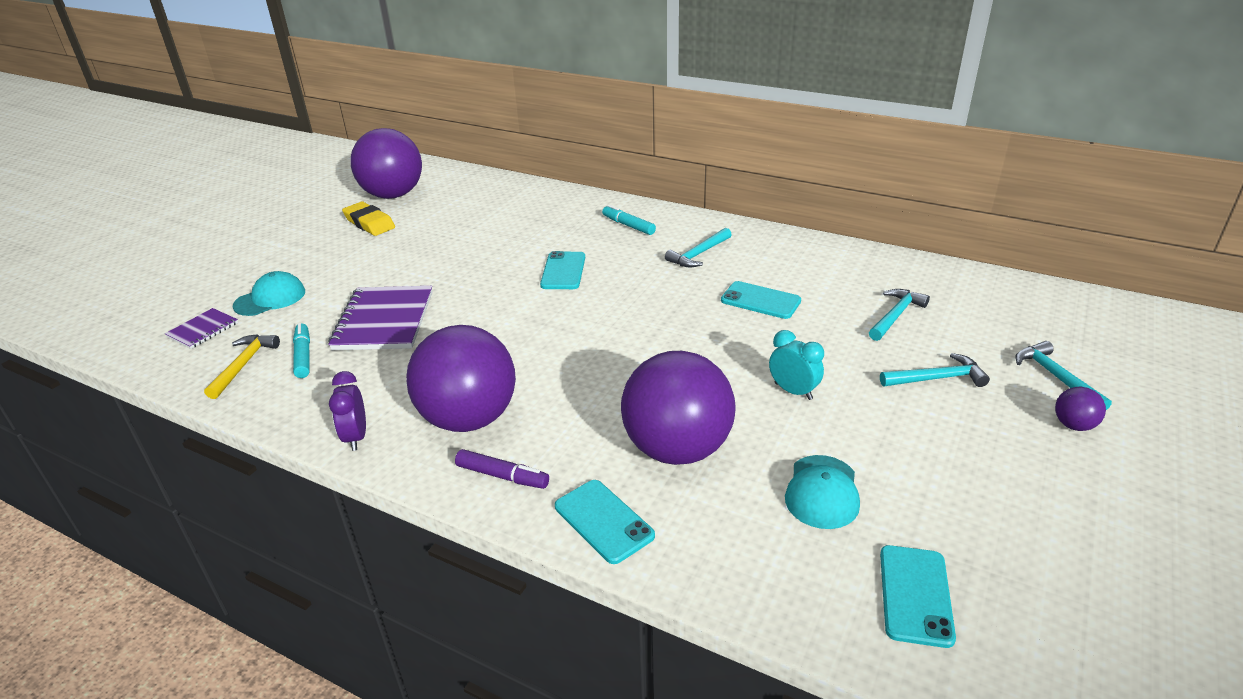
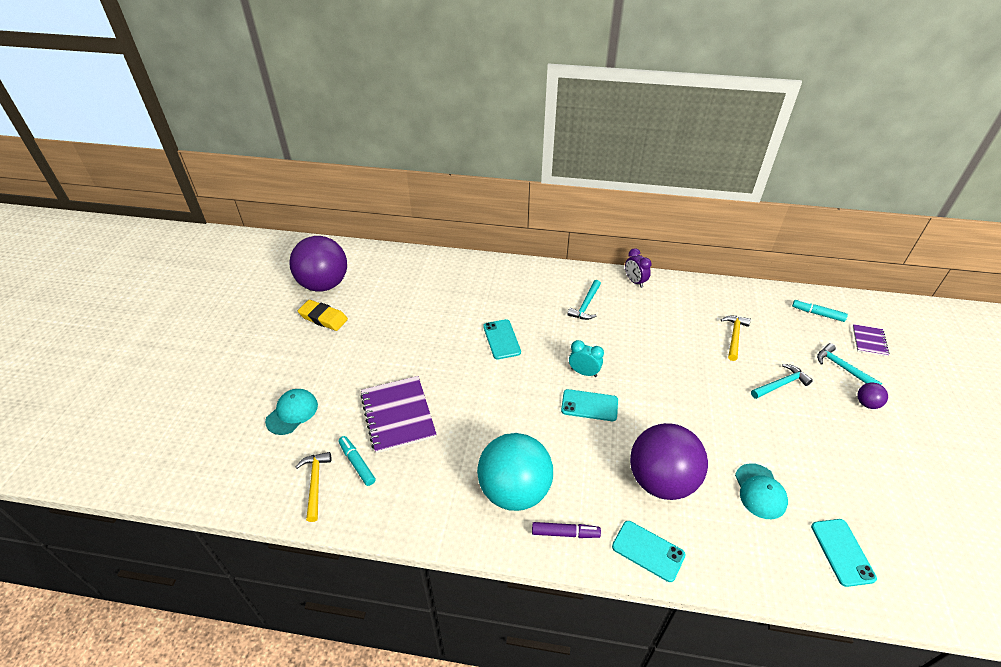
camera: 20 degrees left, 10 degrees up
purple notebook [165,308,238,349] -> purple notebook moved to [853,324,890,357]
purple clock [329,371,366,451] -> purple clock moved to [625,248,652,288]
purple ball [406,325,516,432] -> turquoise ball [477,433,553,511]
turquoise marker [602,205,656,235] -> turquoise marker moved to [792,299,848,322]
turquoise phone [721,281,801,319] -> turquoise phone moved to [561,389,618,421]
turquoise clock [769,330,824,400] -> turquoise clock moved to [569,340,604,377]
turquoise hammer [869,289,930,341] -> yellow hammer [721,316,751,361]

